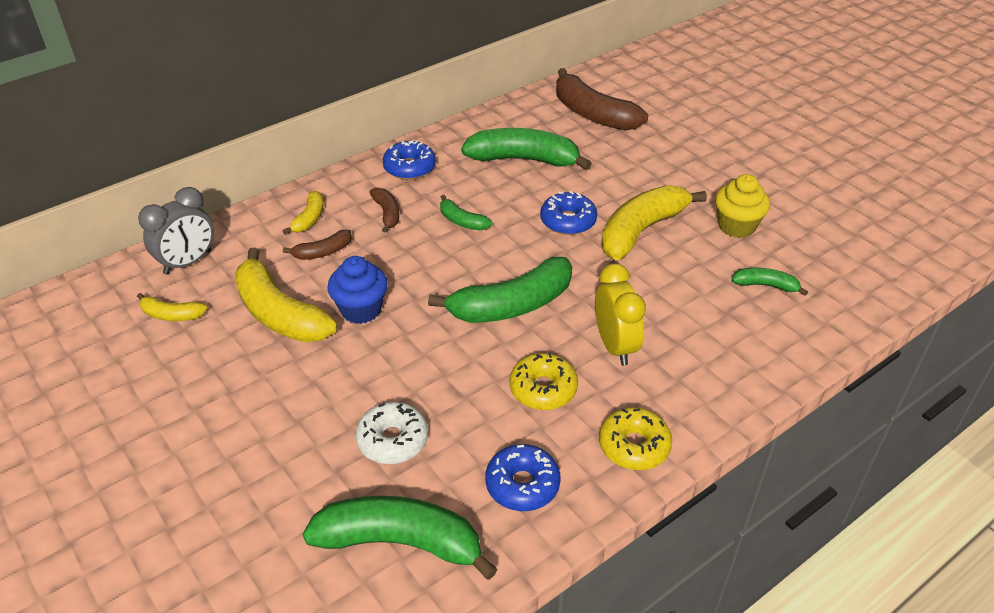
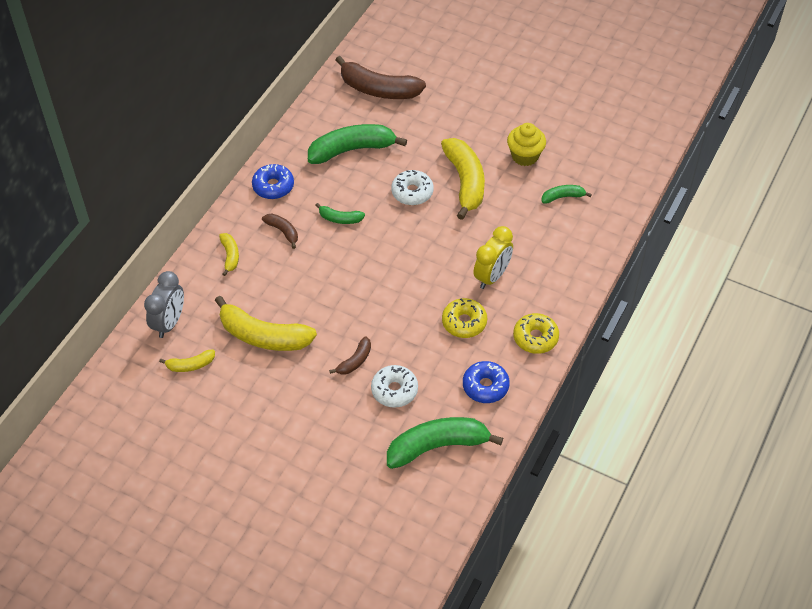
camera: 25 degrees left, 10 degrees up
brown banana [283,230,352,260] -> brown banana moved to [329,336,371,375]
blue cupcake [327,256,388,324] -> none
green banana [428,257,572,323] -> none
blue donut [540,191,597,235] -> white donut [391,170,434,205]
yellow clock [595,263,646,366] -> yellow clock turned 75 degrees clockwise [473,226,513,289]
yellow banana [602,185,707,260] -> yellow banana turned 150 degrees clockwise [441,138,485,220]

